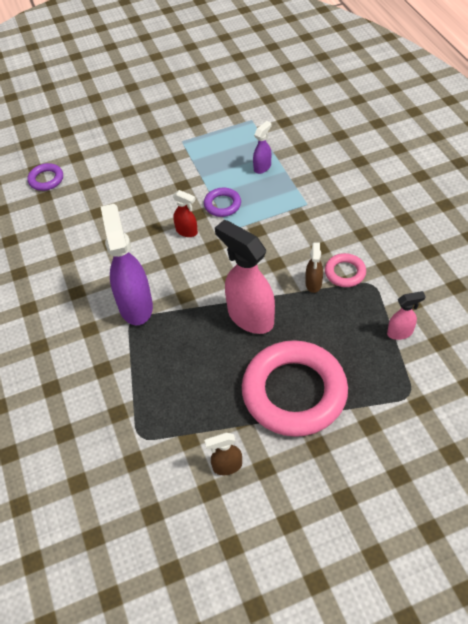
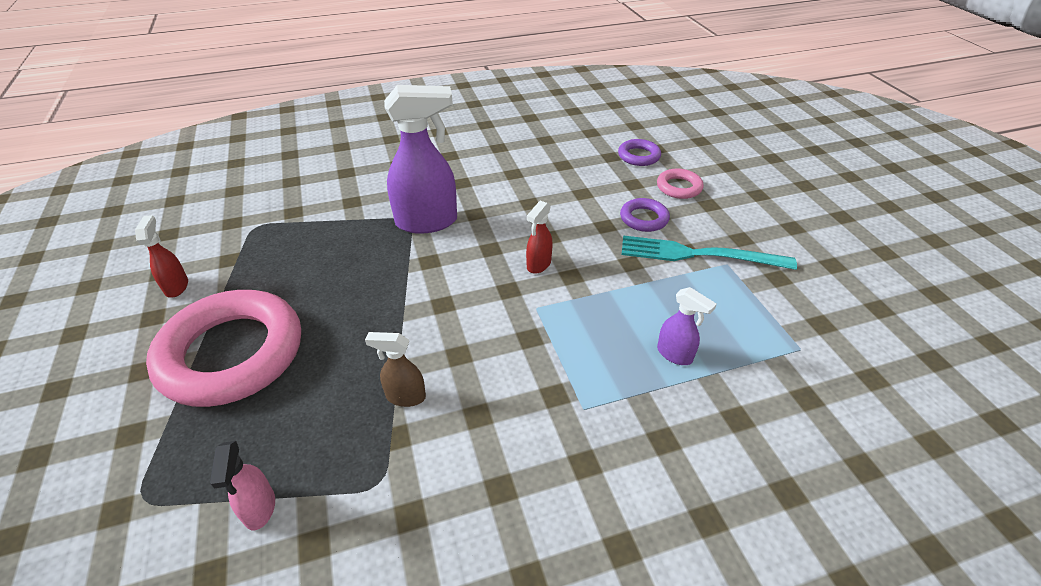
camera: 90 degrees right, 10 degrees down
purple ring [204,188,241,217] -> purple ring moved to [620,198,670,232]
brown spray bottle [204,433,242,475] -> red spray bottle [135,215,188,297]
pink spray bottle [215,220,275,334] -> none
pink ring [325,253,366,287] -> pink ring moved to [657,169,704,199]
none -> turquoise fork [622,236,797,270]

